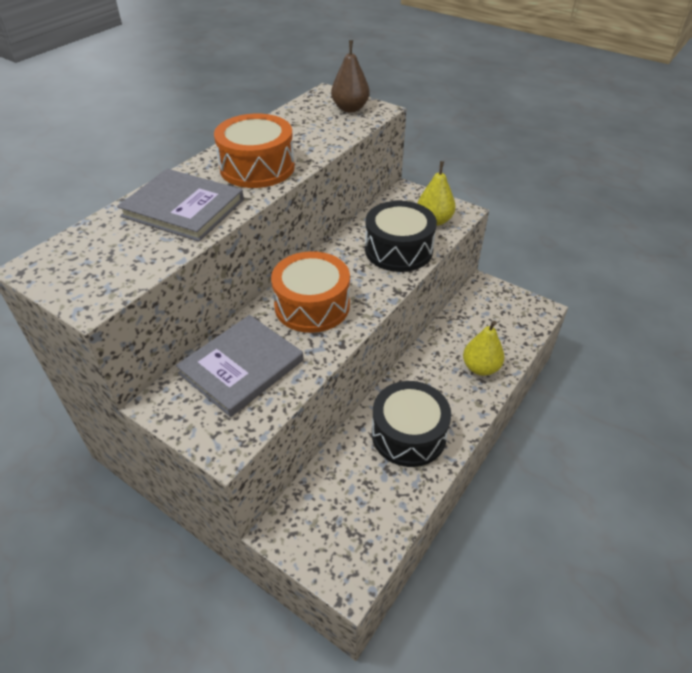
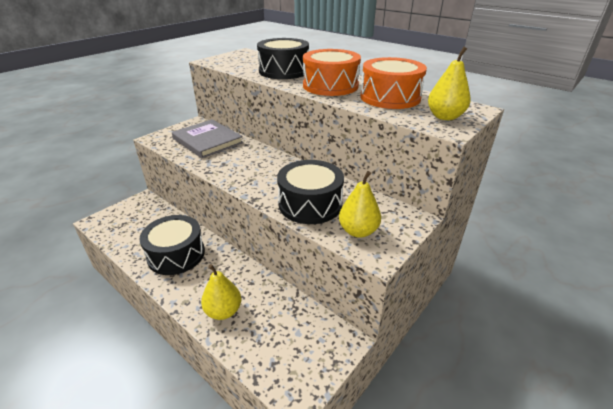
camera: 95 degrees right, 10 degrees down
grey book [117,169,244,242] -> black drum [257,38,309,79]
orange drum [271,251,350,333] -> orange drum moved to [360,57,427,109]
brown pear [331,40,370,112] -> yellow pear [428,46,471,120]

